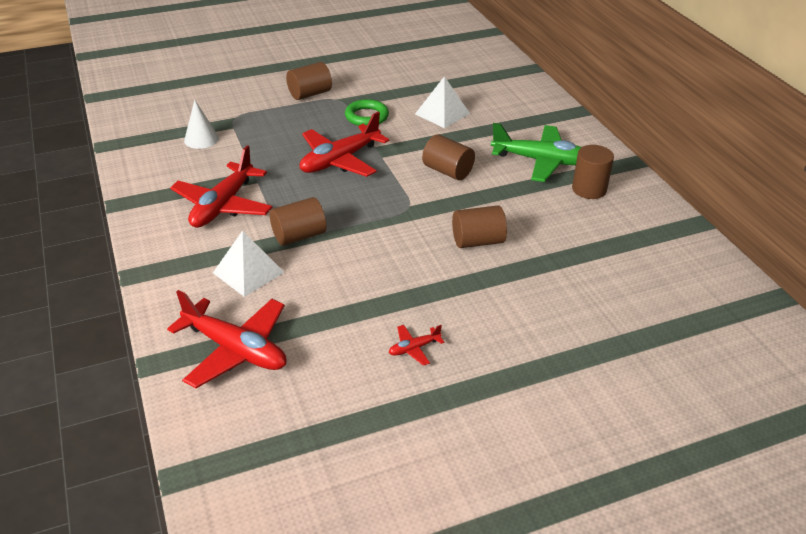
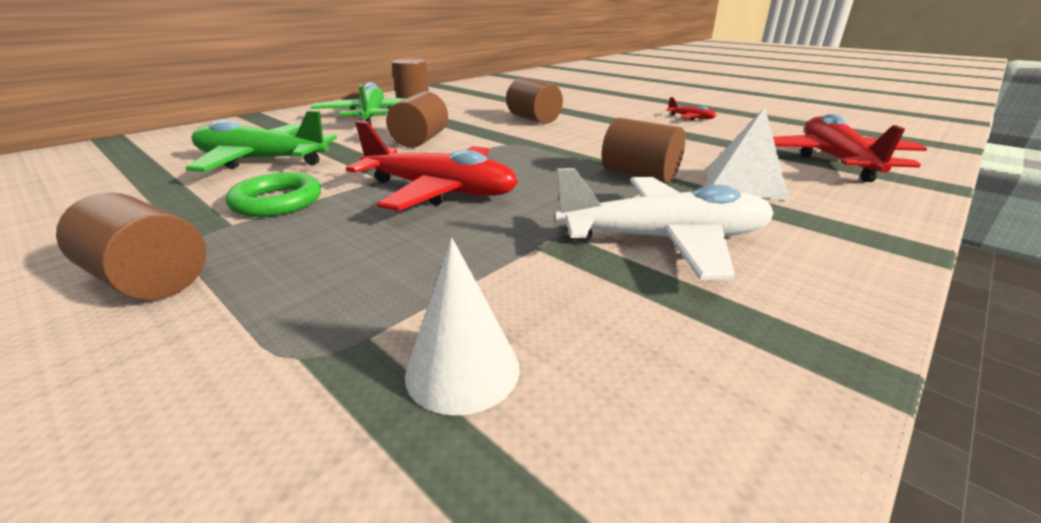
camera: 115 degrees left, 10 degrees down
red plane [170,145,273,228] -> white plane [555,168,773,280]
white pyramid [415,76,470,128] -> green plane [186,111,337,172]

